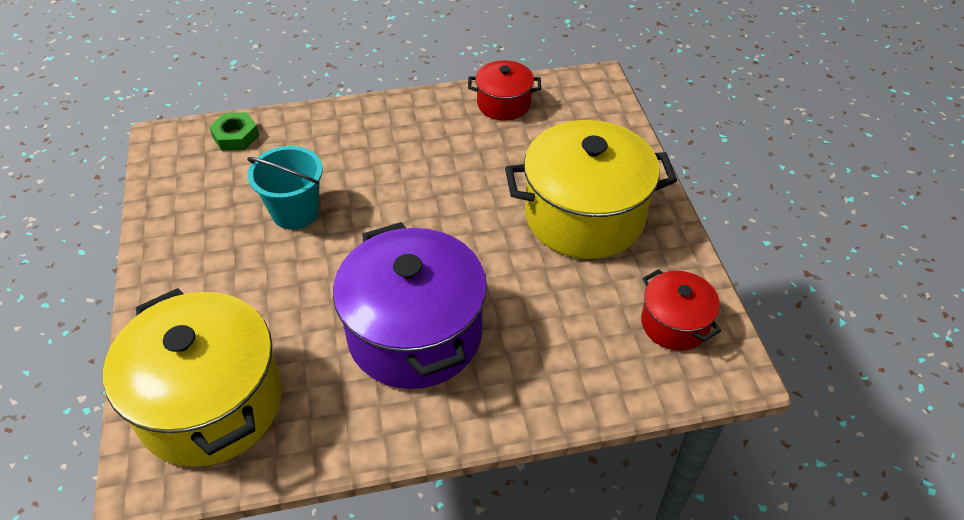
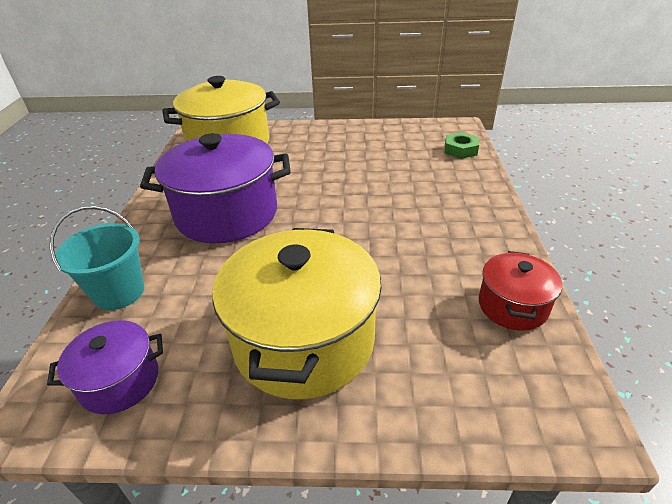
camera: 105 degrees right, 10 degrees down
turquoise bucket [247,146,323,230] -> turquoise bucket moved to [50,206,144,310]
red pot [641,269,721,351] -> purple pot [47,320,163,414]

